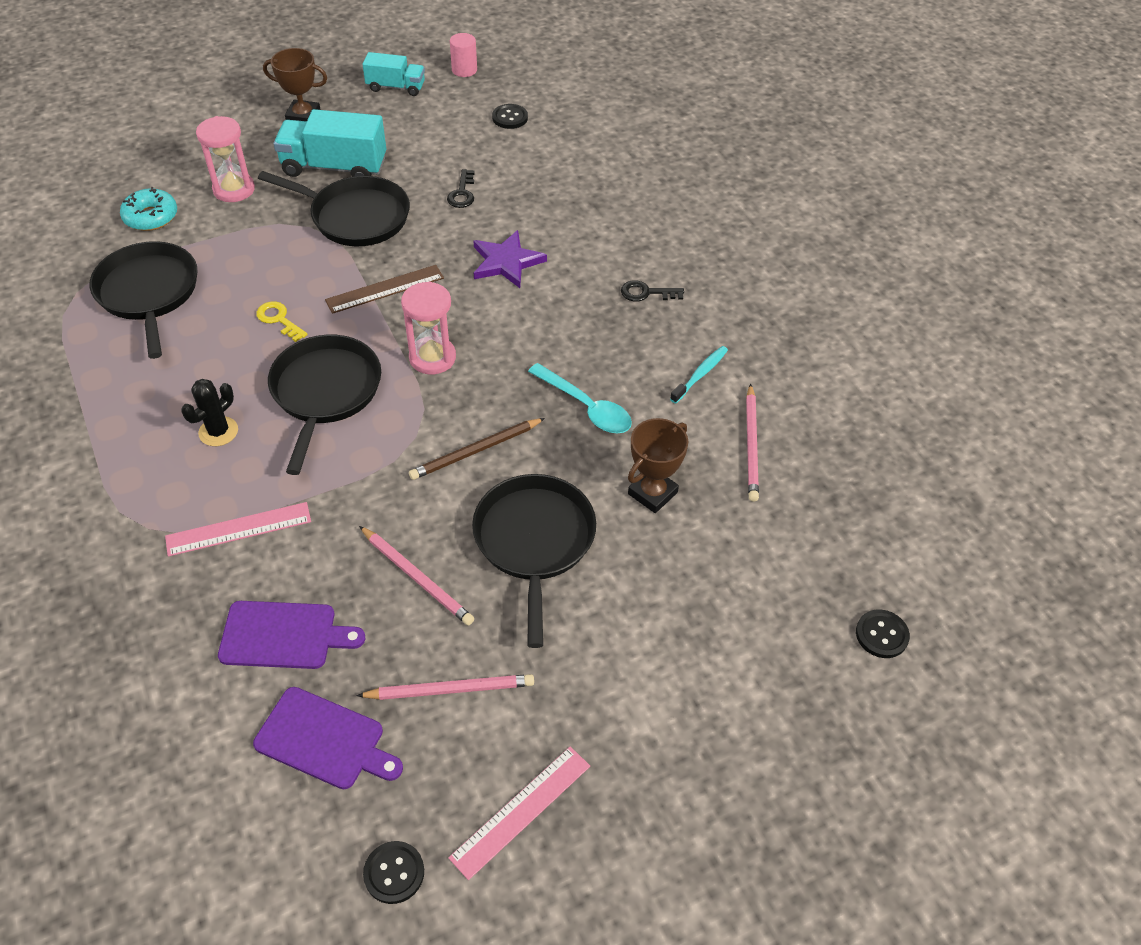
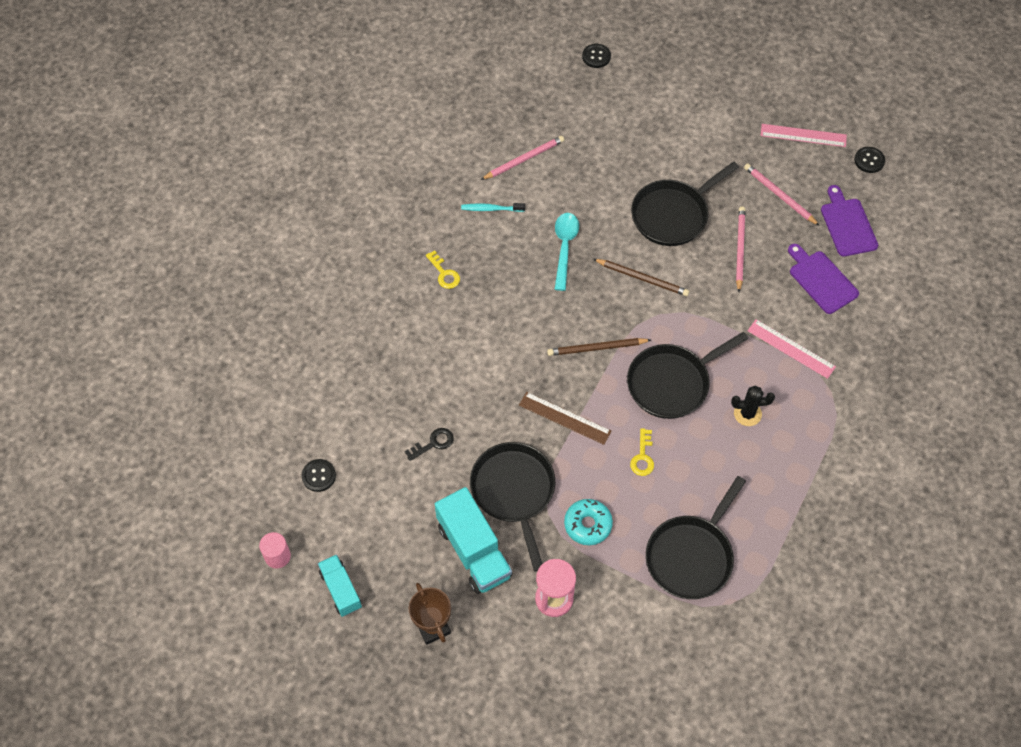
camera: 125 degrees left, 10 degrees up
turquoise donut [120,187,177,231] -> turquoise donut moved to [564,499,613,545]
pink hourglass [401,281,456,374] -> brown pencil [547,338,651,356]
purple star [473,230,547,288] -> none
black key [621,280,684,302] -> yellow key [426,250,460,289]
brown trophy [628,418,688,513] -> none

